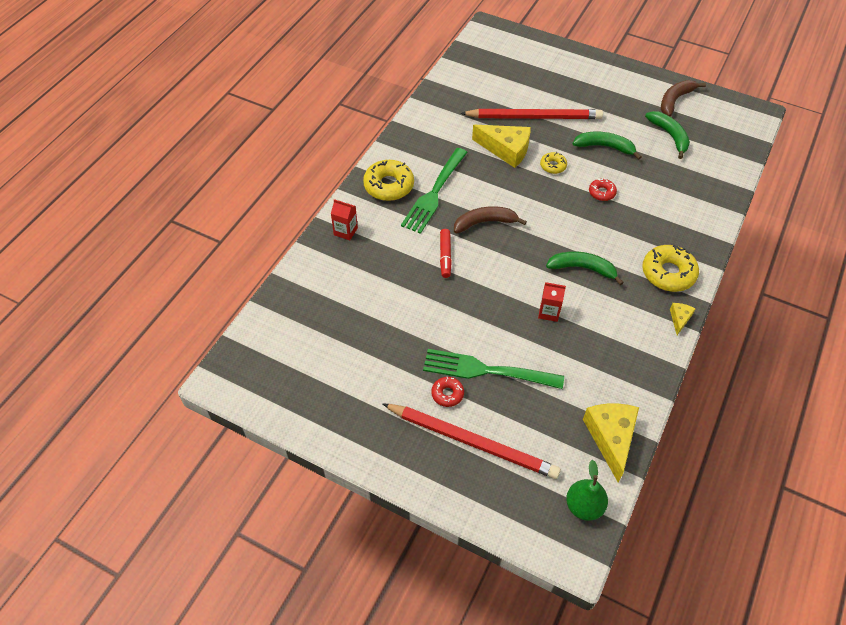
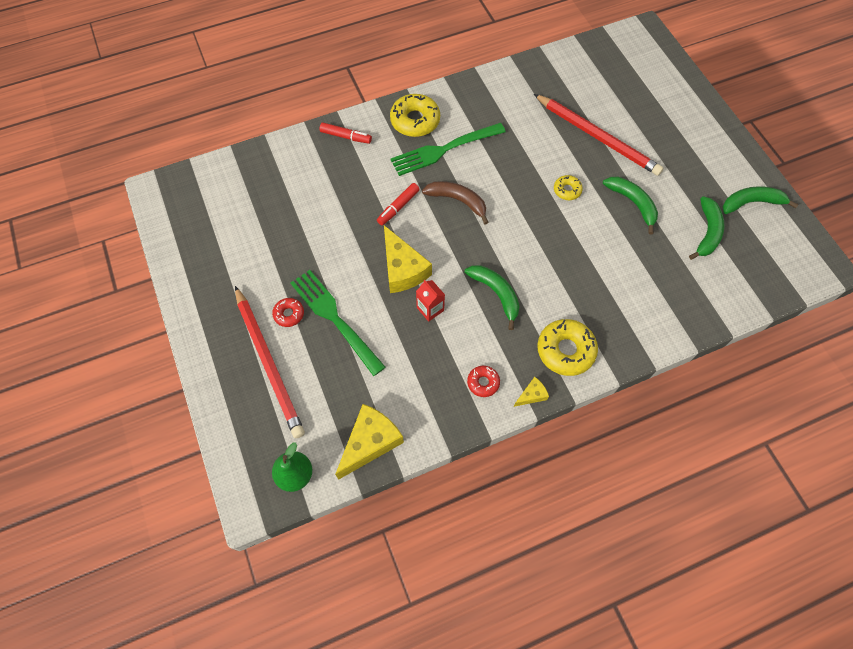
camera: 40 degrees right, 10 degrees up
red carton [331,199,358,240] -> red marker [320,122,372,144]
yellow cheese [472,125,531,168] -> yellow cheese moved to [384,225,432,293]
red donut [589,178,617,201] -> red donut moved to [467,366,500,397]
brown banana [661,80,706,116] -> green banana [722,186,798,214]

